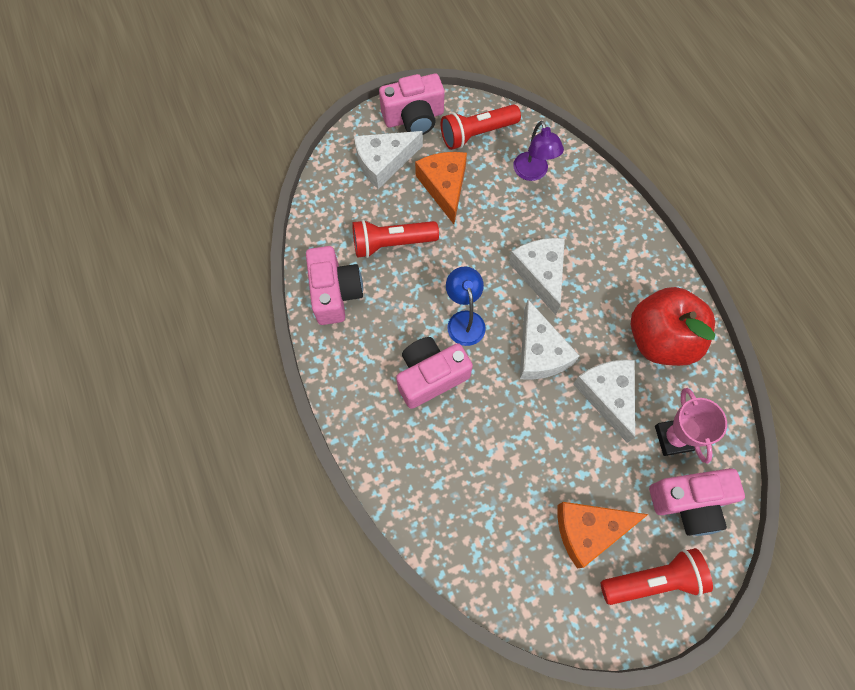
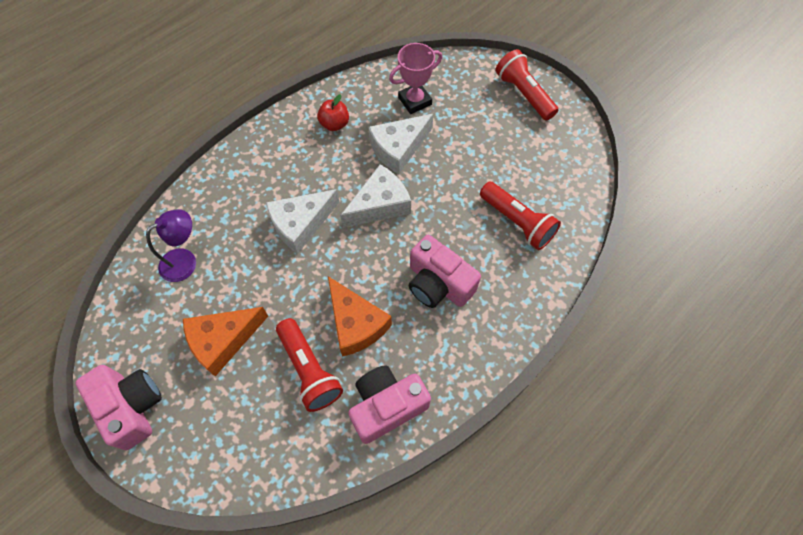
camera: 110 degrees left, 5 degrees down
white cheese [354,131,423,189] -> none
red flashlight [441,104,521,150] -> red flashlight moved to [480,182,561,250]
blue lamp [446,266,486,346] -> none
orange cheese [558,502,648,568] -> orange cheese moved to [328,276,392,357]
red apple [630,287,715,366] -> red apple [317,94,349,131], size x0.47
pink camera [649,468,745,536] -> none

